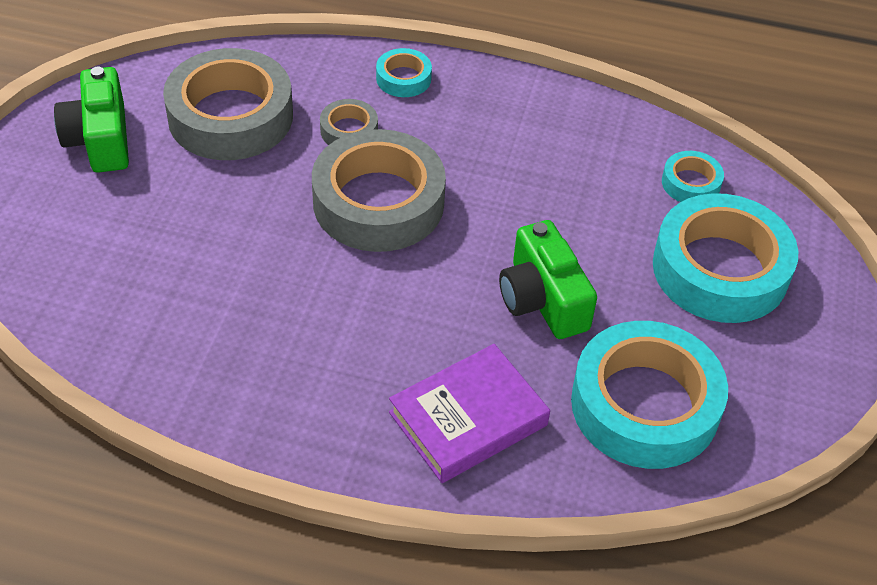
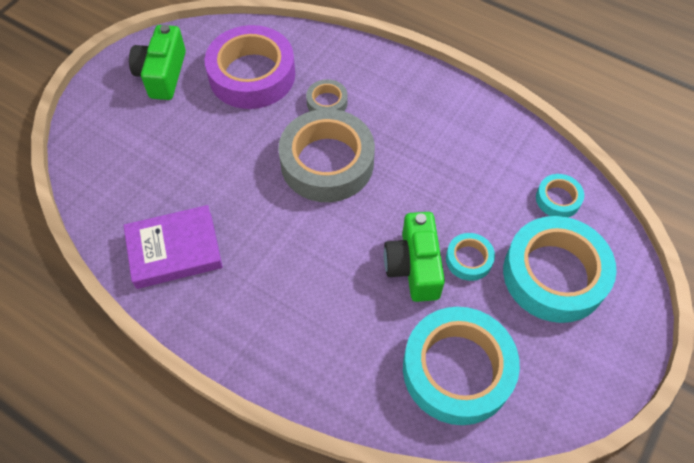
camera: 20 degrees right, 10 degrees up
grey tape [163,48,293,160] -> purple tape [205,25,295,109]
turquoise tape [376,48,432,97] -> turquoise tape moved to [446,233,495,281]
purple book [389,344,550,483] -> purple book moved to [124,205,223,289]

